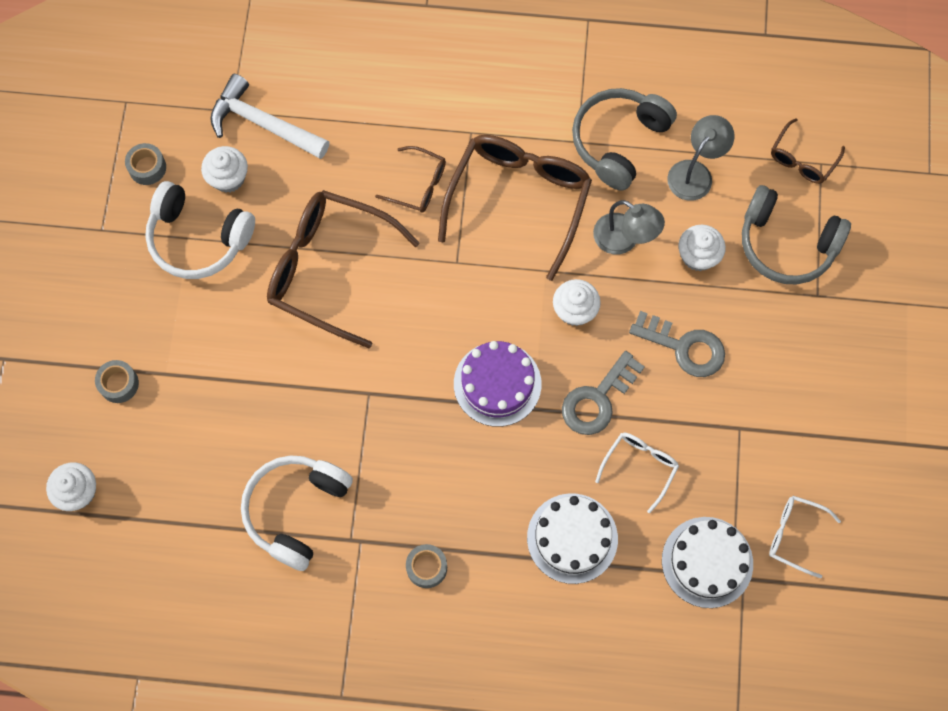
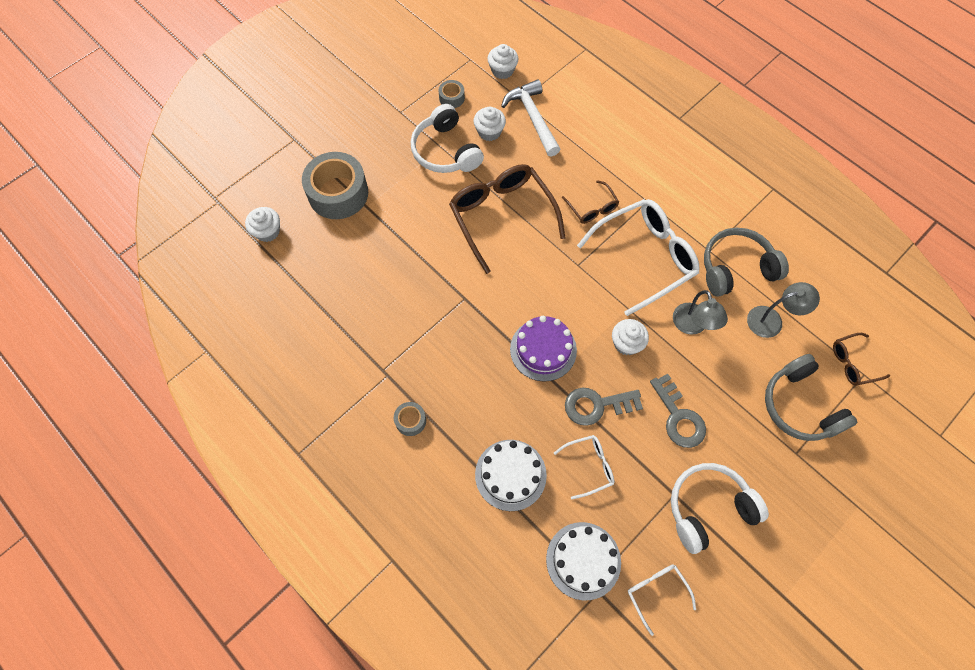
camera: 40 degrees right, 5 degrees down
grey tape [95,360,139,403] -> grey tape [302,152,368,219], size x2.21
white headphones [241,455,353,571] -> white headphones moved to [671,463,769,554]
brown glasses [438,135,592,281] -> white glasses [577,199,699,316]
white cupcake [678,225,726,271] -> white cupcake moved to [487,44,518,79]

